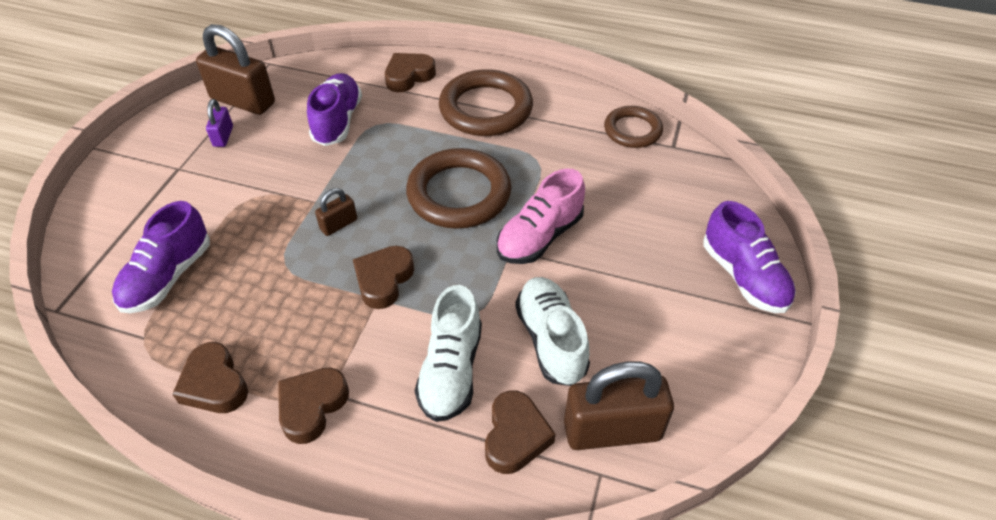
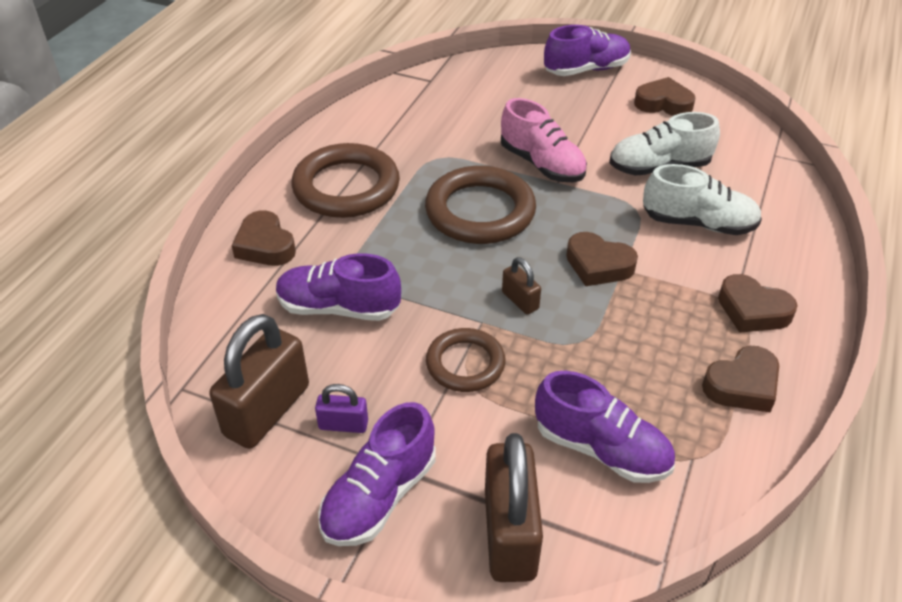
camera: 85 degrees left, 5 degrees down
brown heart [485,391,555,474] -> brown heart moved to [634,77,695,116]
brown padlock [564,361,674,450] -> brown padlock moved to [485,433,543,582]
brown ring [604,106,663,148] -> brown ring moved to [426,328,505,392]
none -> purple shoe [318,402,436,546]

